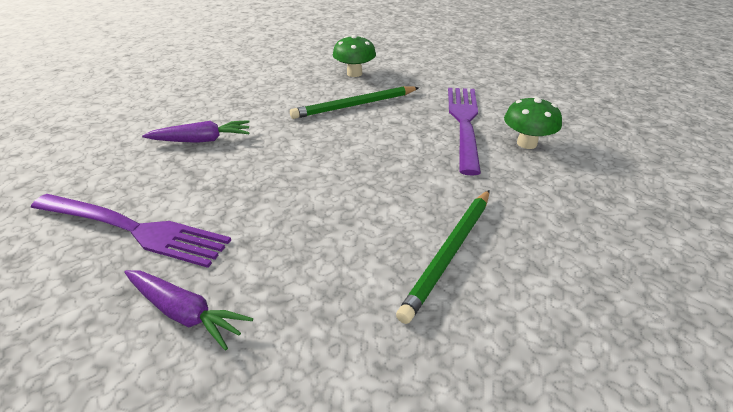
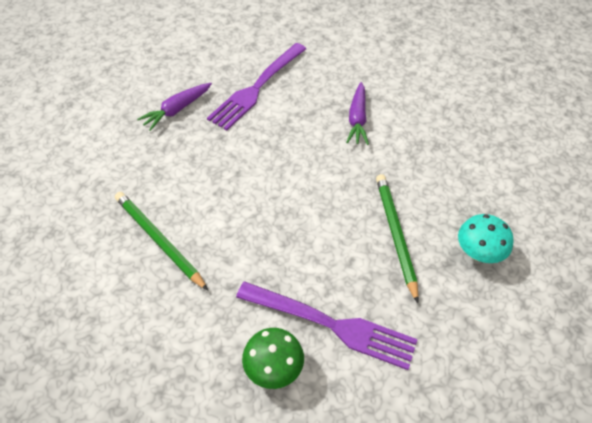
camera: 105 degrees right, 15 degrees up
green mushroom [333,35,376,77] -> turquoise mushroom [458,214,514,263]

